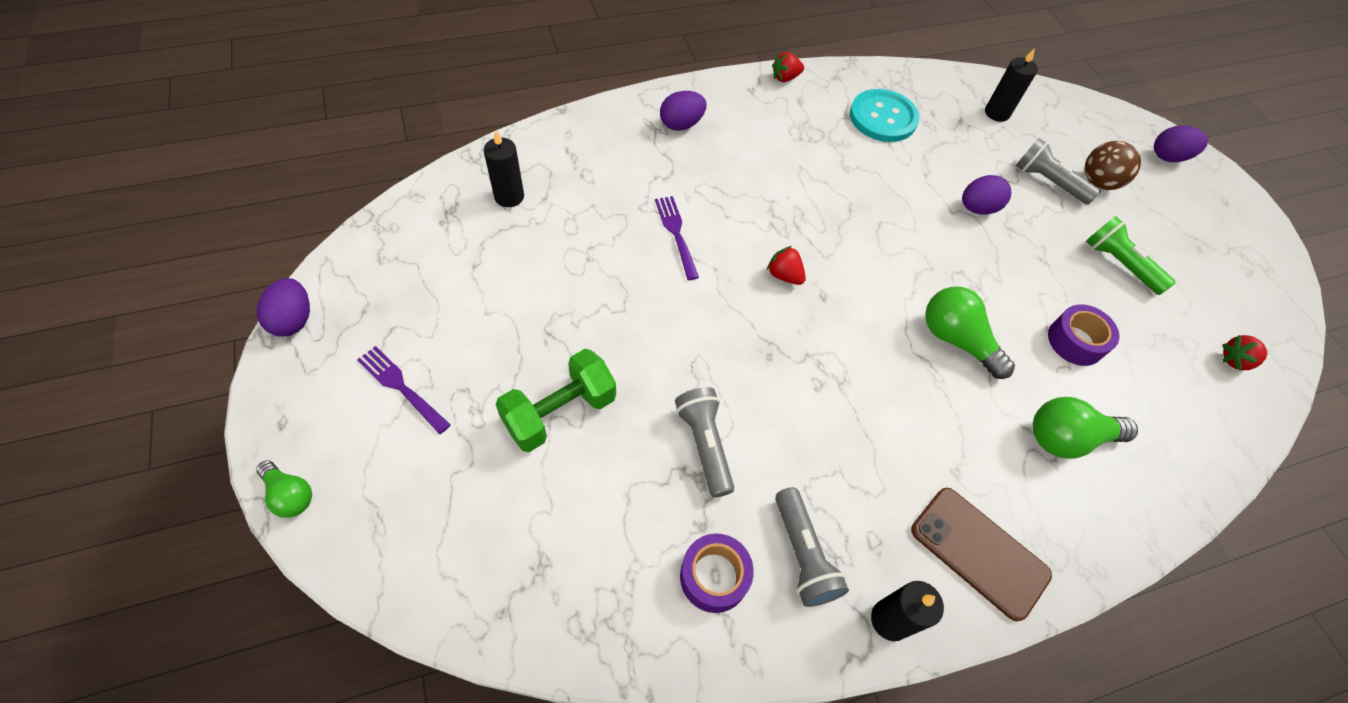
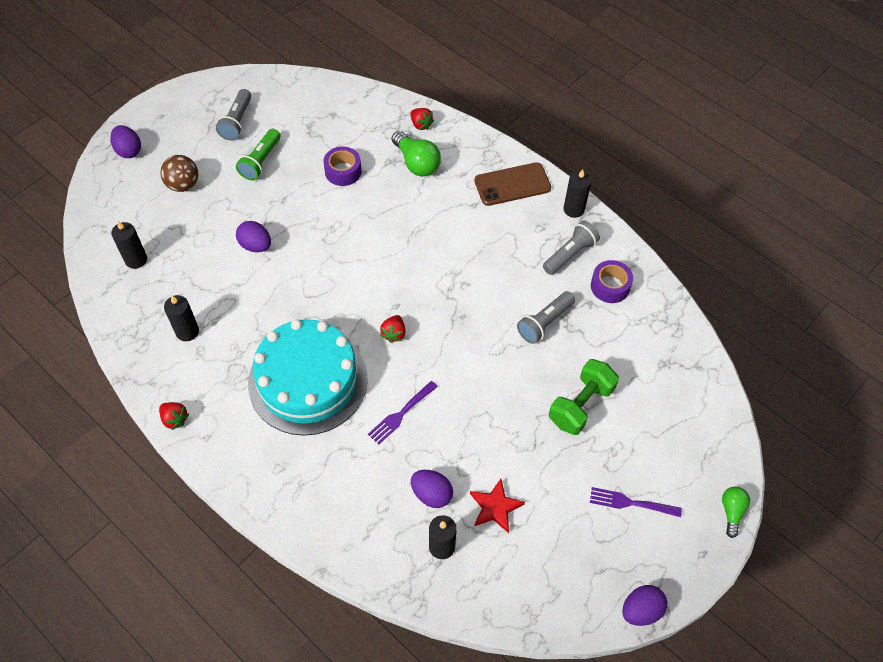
camera: 115 degrees left, 0 degrees up
purple fork [357,346,451,434] -> purple fork turned 90 degrees clockwise [590,487,682,517]
green dumbbell [496,349,616,452] -> green dumbbell turned 75 degrees counterclockwise [549,359,619,435]
purple egg [660,91,707,131] -> purple egg moved to [411,470,453,508]
turquoise button [850,89,919,142] -> black candle [164,295,199,341]
brown phone [911,488,1052,622] -> brown phone turned 60 degrees clockwise [474,162,551,206]
green light bulb [925,287,1015,379] -> none
grey flashlight [1015,138,1101,205] -> grey flashlight moved to [216,89,251,140]
red strawberry [1222,335,1267,370] -> red strawberry moved to [410,108,434,130]
none -> turquoise cake [248,319,368,436]
none -> red star [470,479,525,533]

